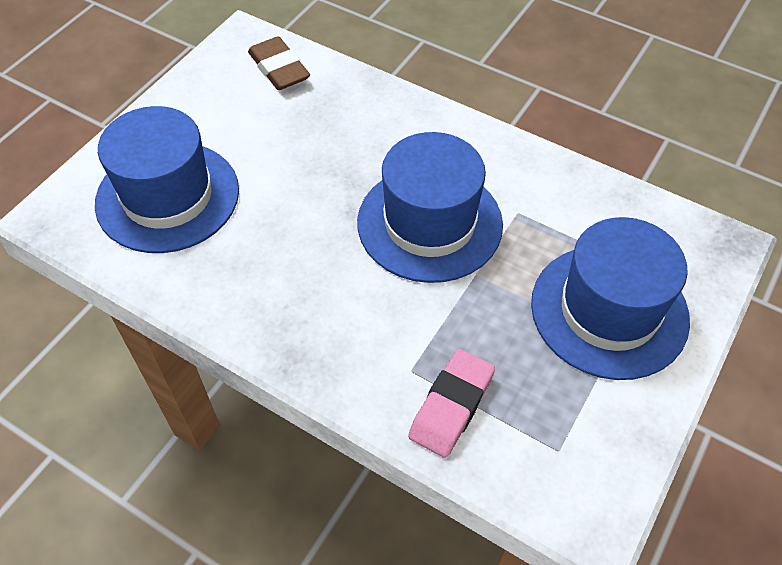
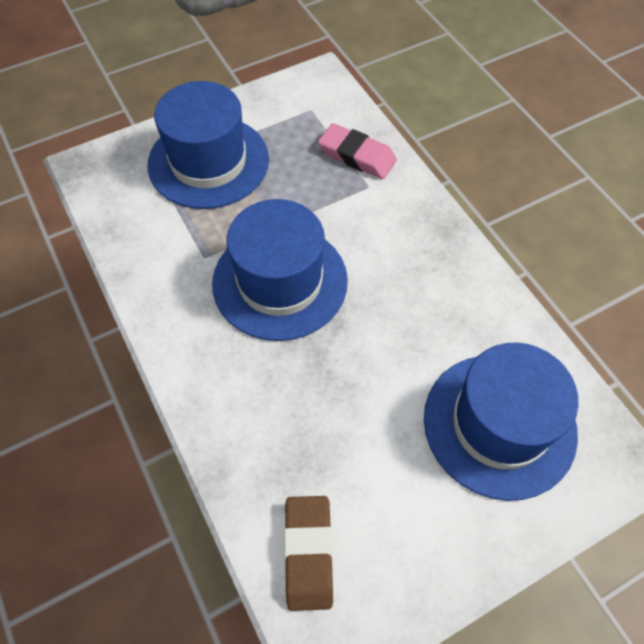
camera: 150 degrees left, 5 degrees up
pink eraser [408,349,495,458] -> pink eraser turned 60 degrees clockwise [318,123,397,179]

